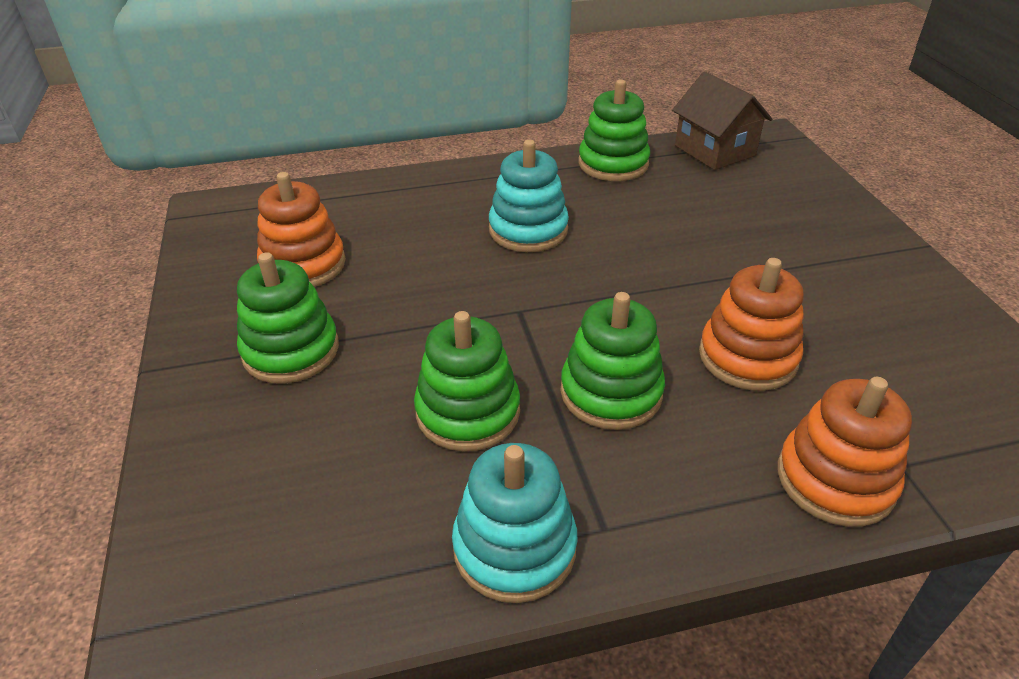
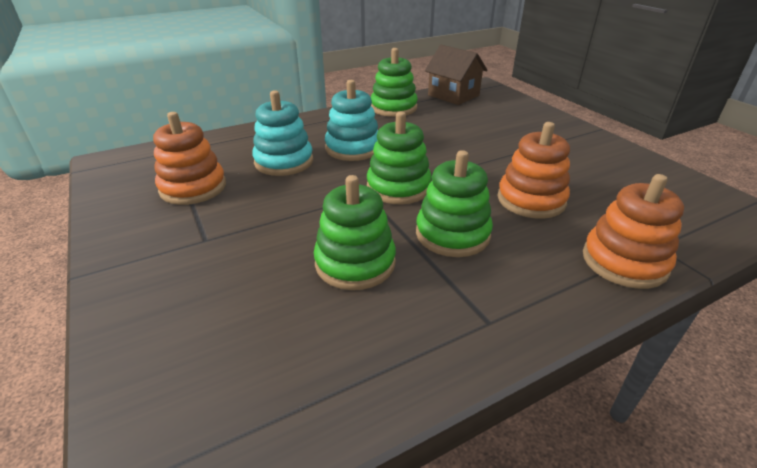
camera: 15 degrees left, 5 degrees down
green stacking toy [237,252,339,384] -> green stacking toy moved to [367,111,432,204]
turquoise stacking toy [452,443,577,603] -> turquoise stacking toy moved to [252,90,313,176]

